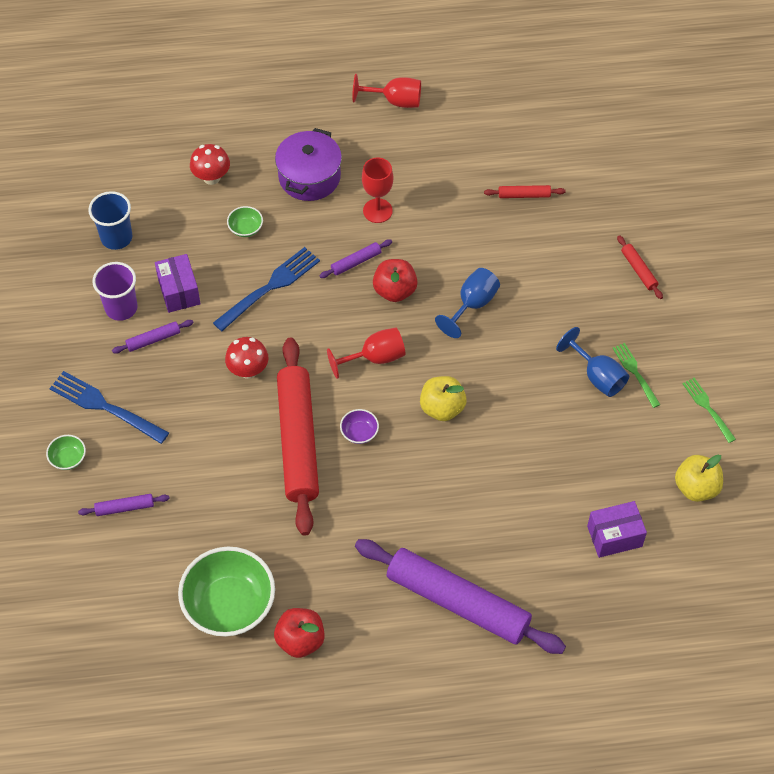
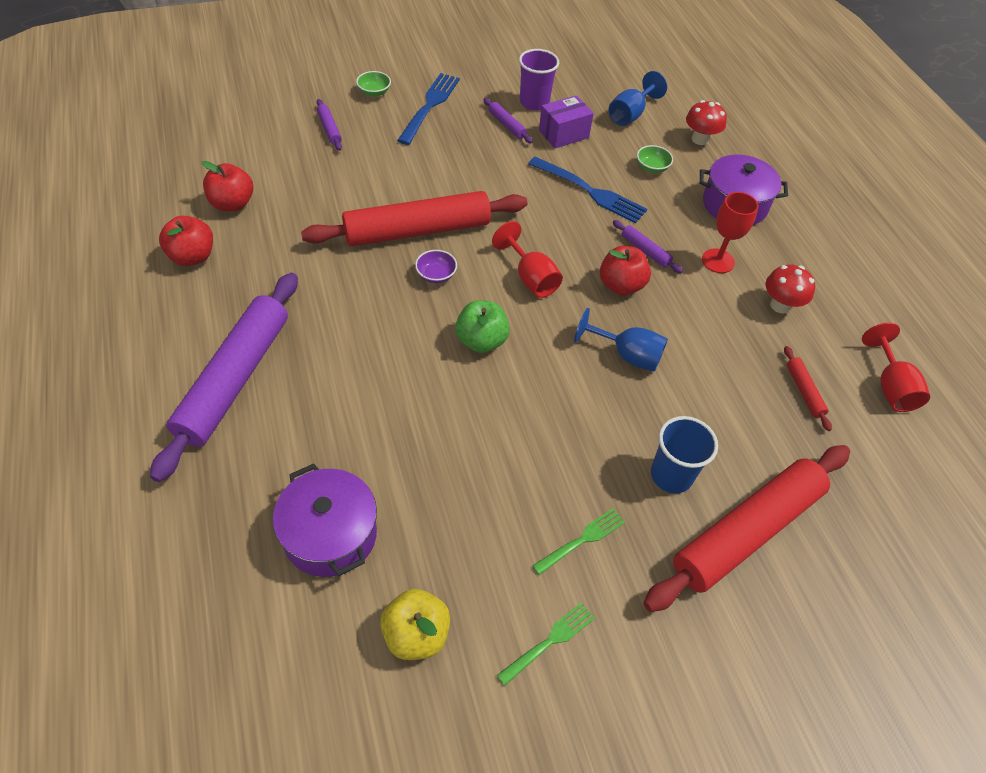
camera: 75 degrees right, 5 degrees down
blue cup [88,191,132,250] -> blue cup moved to [651,416,718,493]
green bowl [178,547,275,637] -> red apple [202,161,253,211]
red mushroom [225,337,269,379] -> red mushroom moved to [766,265,815,313]
red goblet [352,74,421,108] -> red goblet moved to [862,323,930,412]
yellow apple [420,376,467,421] -> green apple [455,300,510,353]
blue goblet [556,327,629,397] -> blue goblet moved to [609,71,667,126]
purple box [587,501,647,558] -> purple pot [273,464,377,577]
red rolling pin [617,235,663,299] -> red rolling pin [643,445,850,612], size x2.48

